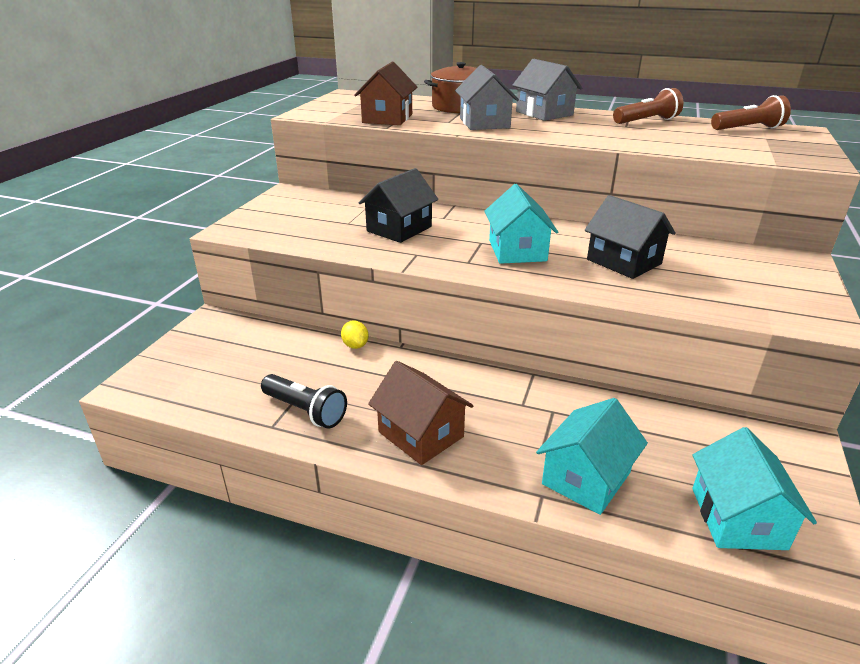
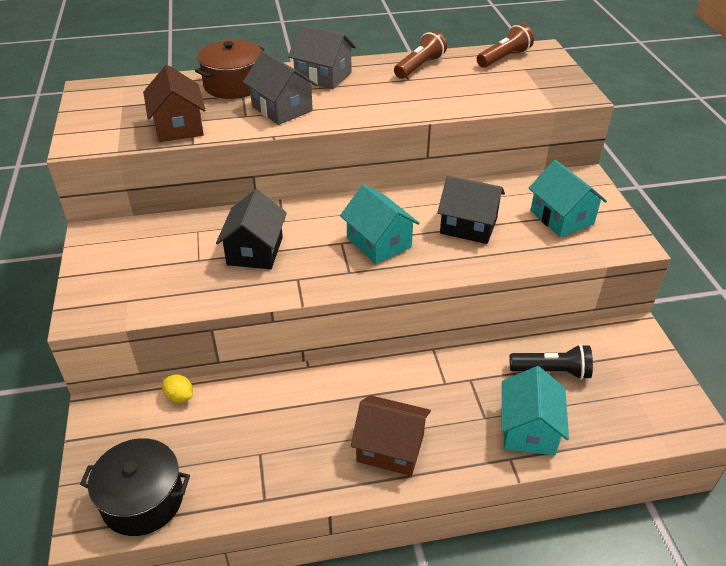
camera: 30 degrees left, 10 degrees up
black flashlight [261,374,347,429] -> black flashlight moved to [510,344,593,380]
yellow lemon [341,320,369,349] -> yellow lemon moved to [162,375,193,403]
turquoise house [692,427,817,550] -> turquoise house moved to [529,160,607,237]
none -> black pot [80,438,190,536]

